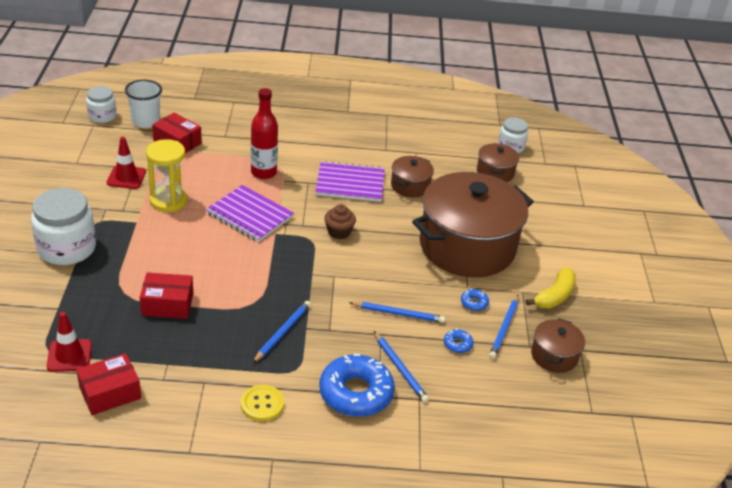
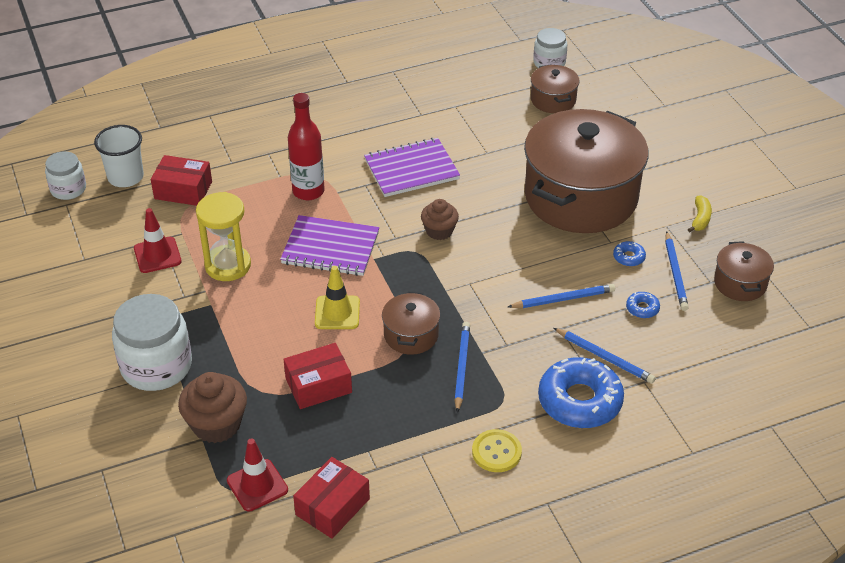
camera: 20 degrees left, 5 degrees up
brown pot [391,156,434,197] -> brown pot moved to [382,291,440,355]
yellow banana [526,267,576,309] -> yellow banana [688,195,712,232], size x0.65
none -> brown cupcake [178,372,247,443]
none -> yellow traffic cone [315,266,360,329]

